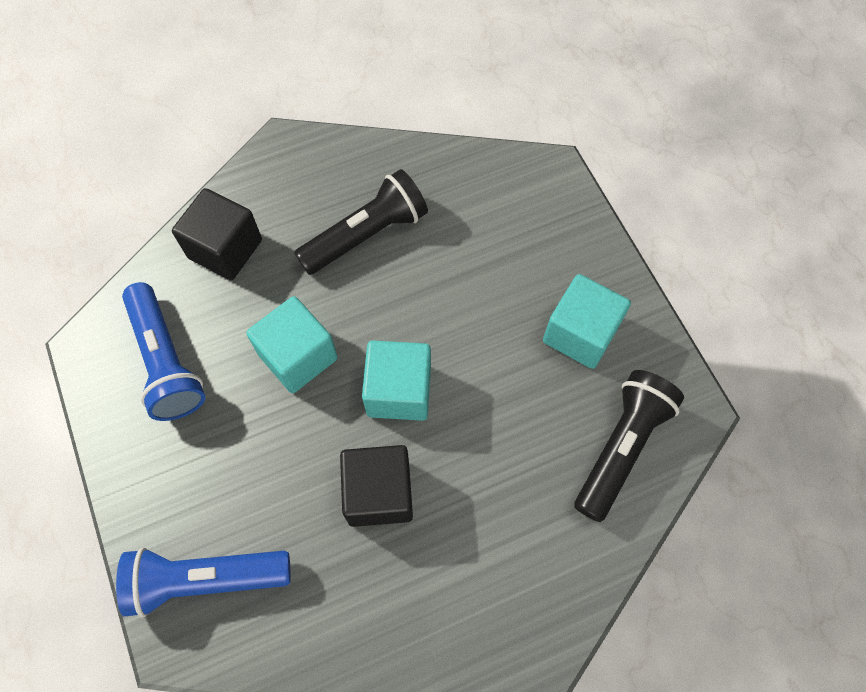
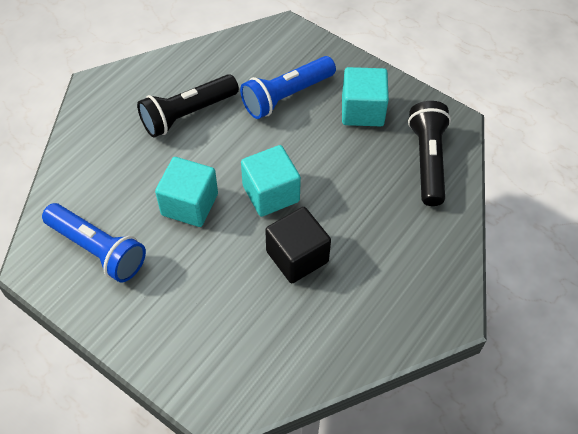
camera: 30 degrees left, 10 degrees down
blue flashlight [116,548,291,617] -> blue flashlight moved to [240,56,336,119]
black cube [172,188,262,280] -> none
black flashlight [294,169,428,275] -> black flashlight turned 150 degrees counterclockwise [137,74,239,138]

